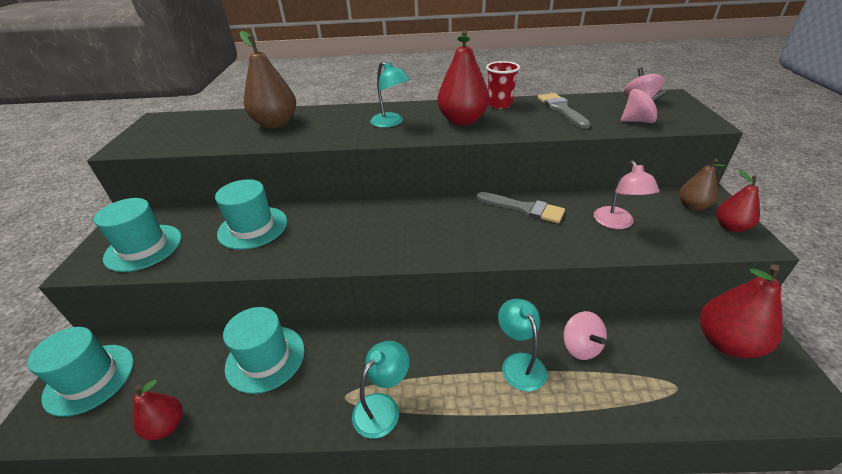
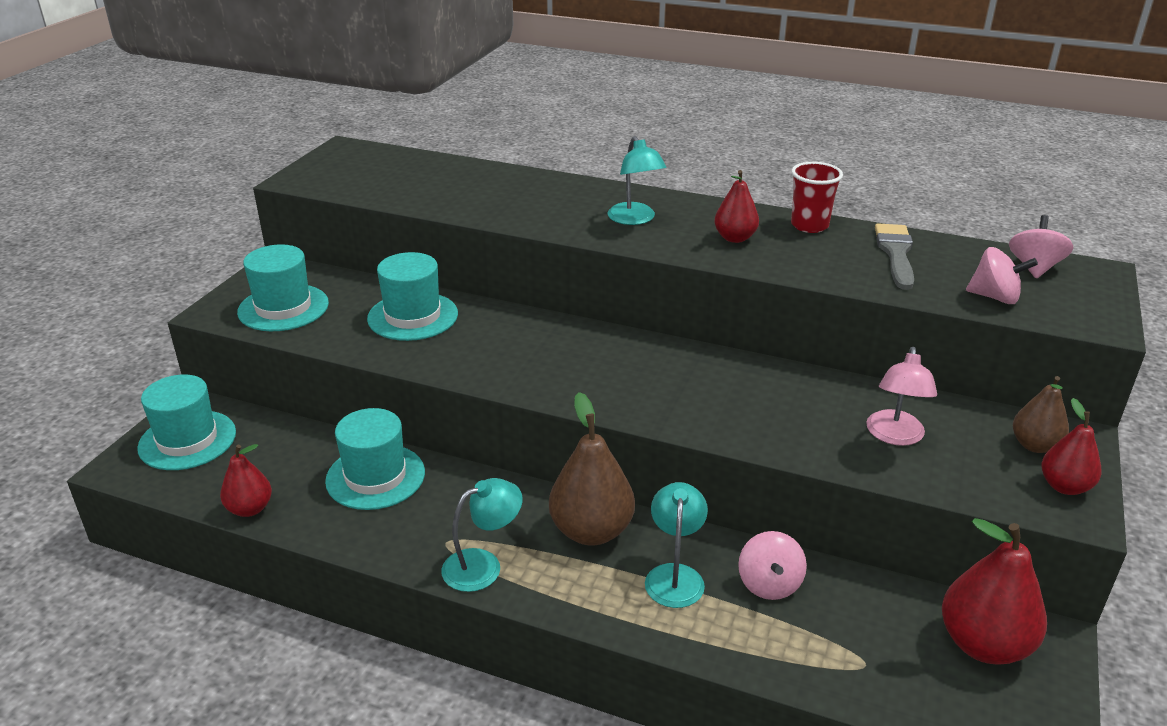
camera: 20 degrees right, 5 degrees down
brown pear [240,31,296,128] -> brown pear moved to [549,392,635,545]
red pear [437,30,489,126] -> red pear [714,170,759,243], size x0.59
grey brush [477,192,565,223] -> none

